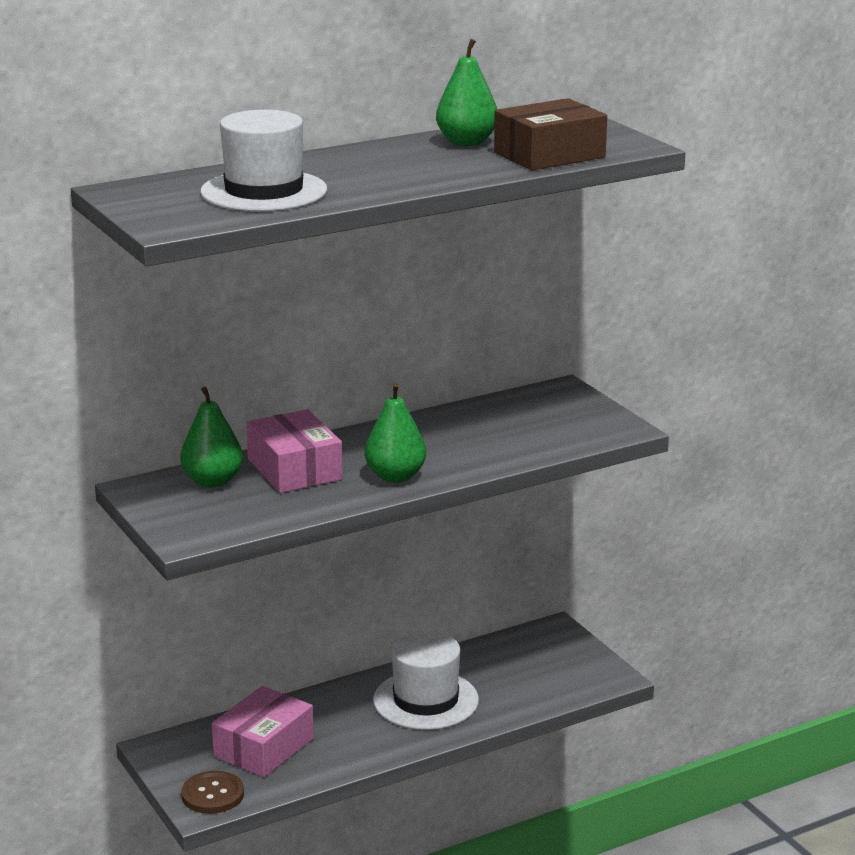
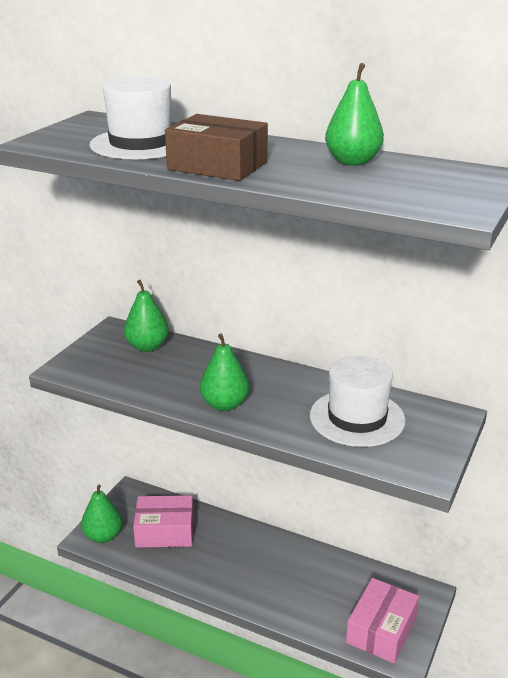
camera: 55 degrees right, 5 degrees up
brown button [181,771,244,814] -> green pear [81,485,122,543]
pink box [246,409,343,493] -> pink box moved to [346,578,419,663]
white hat [373,631,479,730] -> white hat moved to [310,356,406,447]
brown box [494,98,607,170] -> brown box moved to [165,114,268,181]

